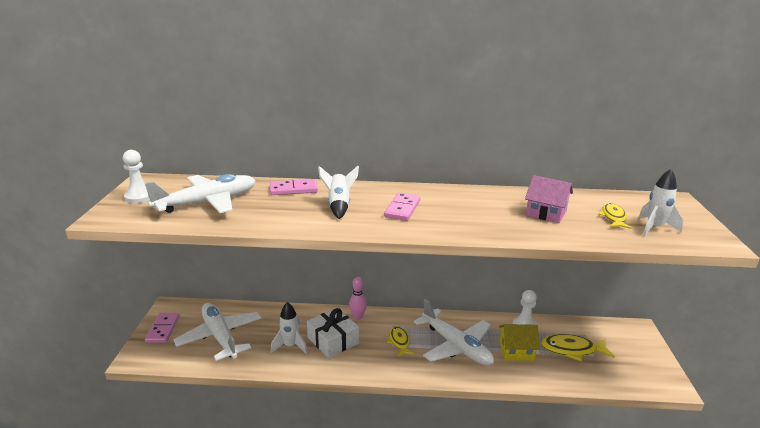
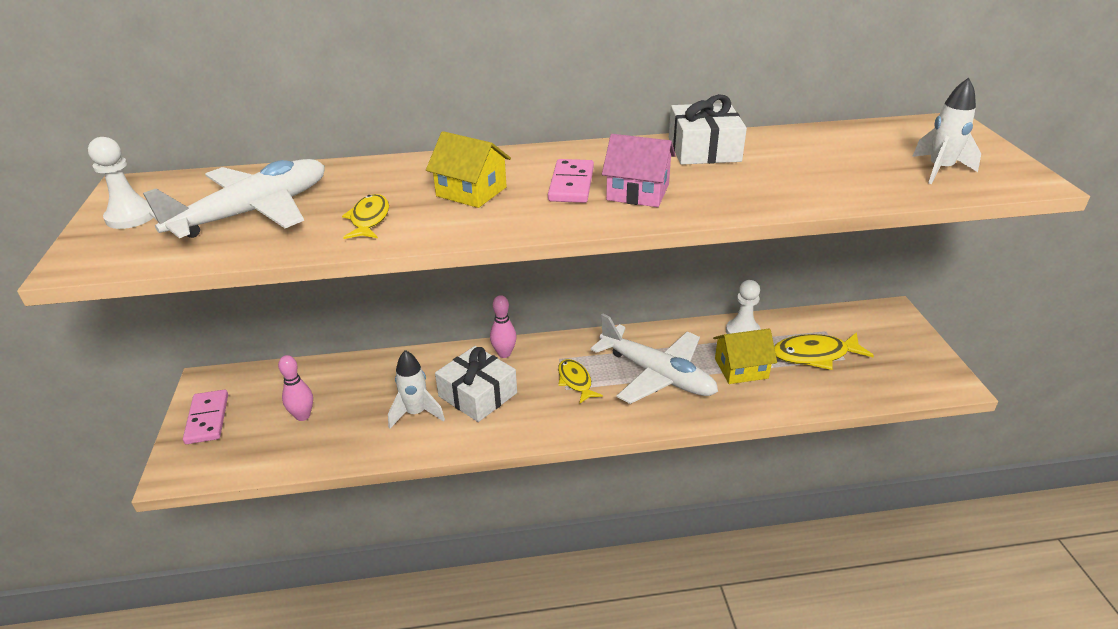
camera: 10 degrees left, 10 degrees up
white plane [174,303,262,361] -> pink bowling pin [278,355,313,421]
pink domino [270,179,318,195] -> none
white rocket [318,166,359,219] -> yellow house [426,131,511,208]
pink house [525,175,573,223] -> pink house moved to [602,134,676,207]
yellow fish [598,203,631,229] -> yellow fish moved to [342,194,389,239]
none -> white gift [669,94,747,165]

